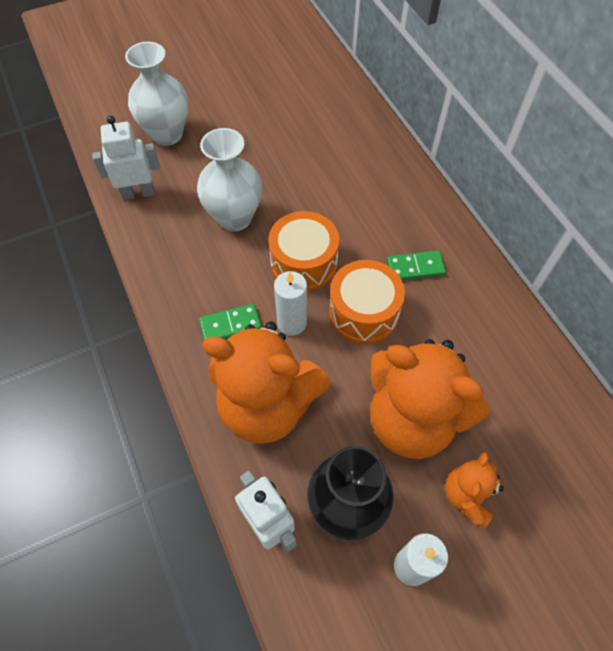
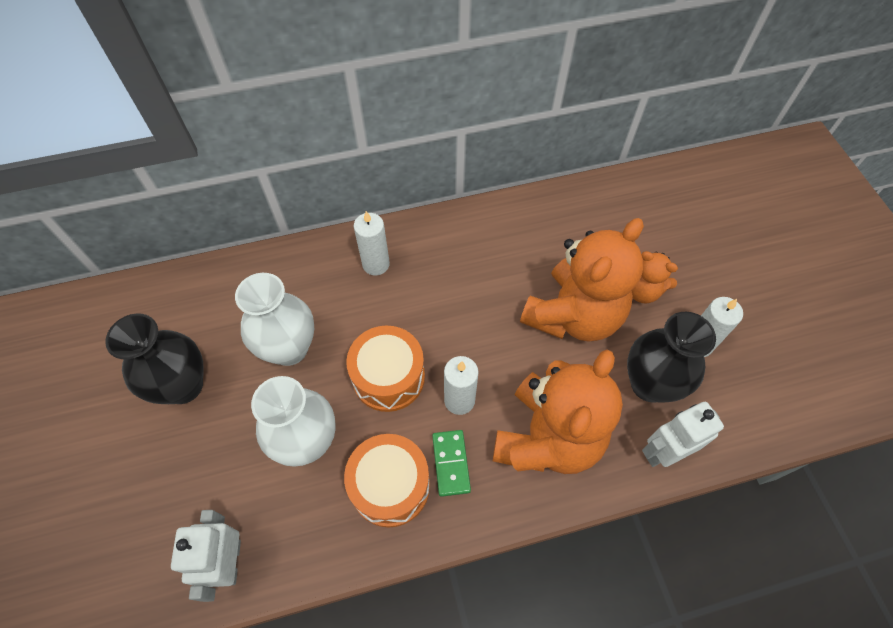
camera: 80 degrees left, 0 degrees up
white vase [125,42,188,146] -> white vase moved to [235,273,314,366]
orange drum [329,260,405,344] -> orange drum moved to [344,434,430,527]
green domino [387,250,446,280] -> none
none -> black vase [105,314,204,404]
none -> white candle [354,211,390,275]

